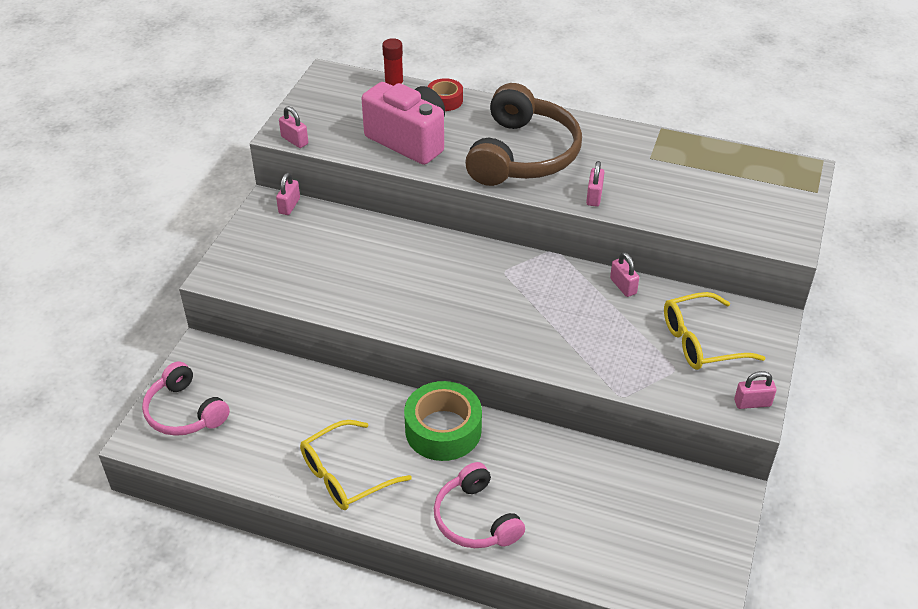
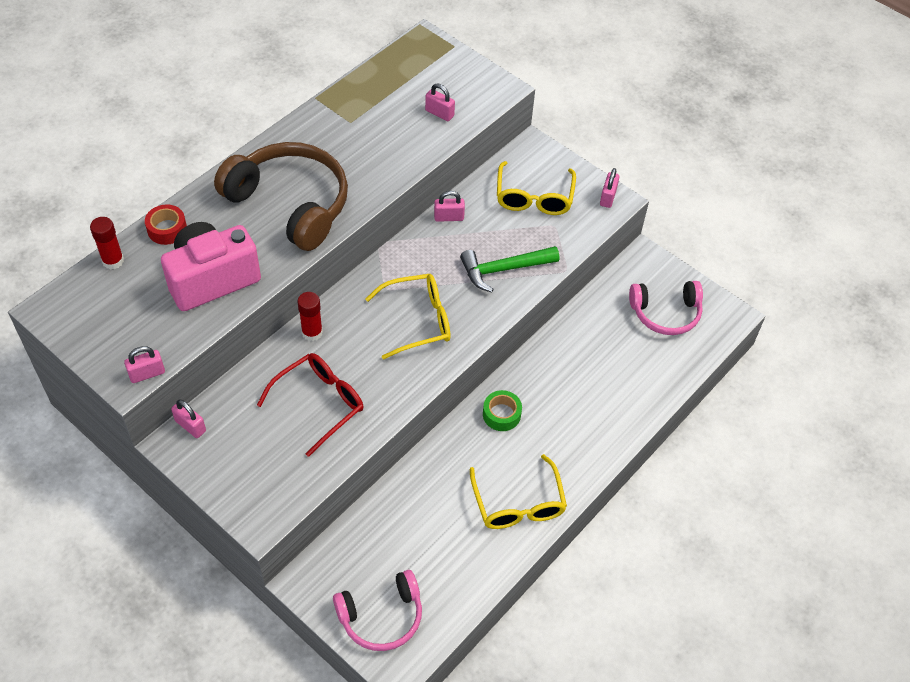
camera: 70 degrees left, 10 degrees up
green tape [404,381,482,461] -> green tape [483,390,522,431], size x0.55
pink headphones [434,462,525,548] -> pink headphones moved to [629,281,703,335]
pink padlock [586,161,604,207] -> pink padlock moved to [425,83,455,121]
none -> red glasses [257,353,364,457]
none -> red glue stick [297,292,323,341]
none -> yellow glasses [365,274,450,360]
none -> green hammer [460,246,560,292]

